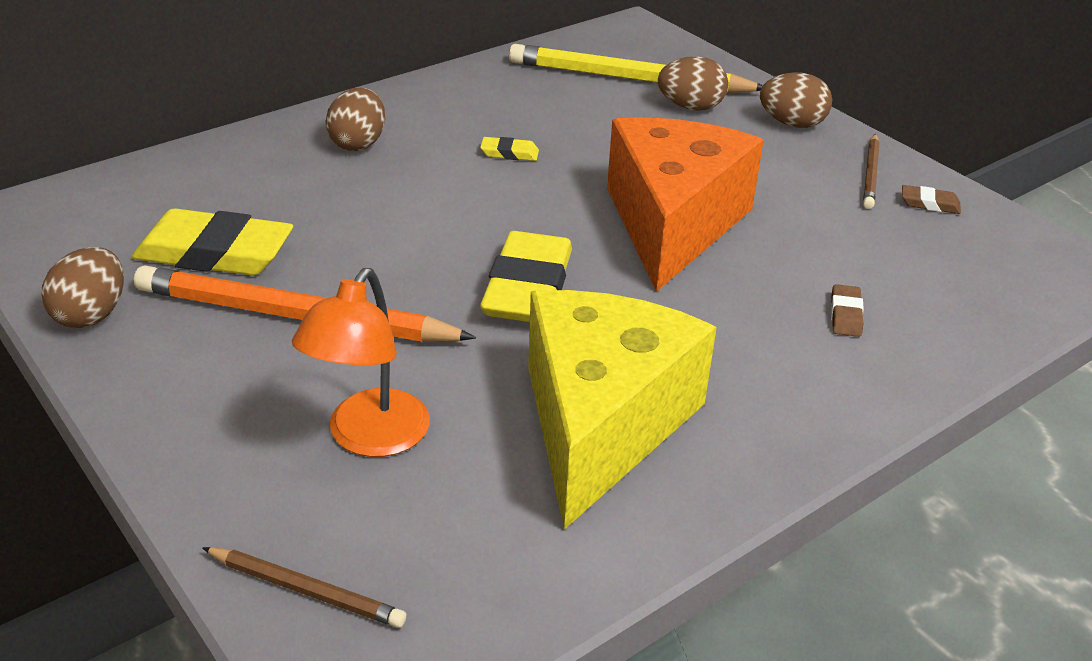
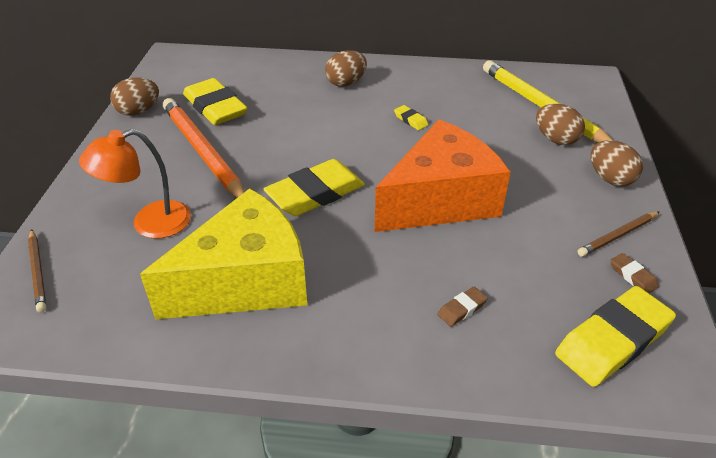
camera: 45 degrees right, 5 degrees up
none -> yellow eraser [555,286,676,387]

